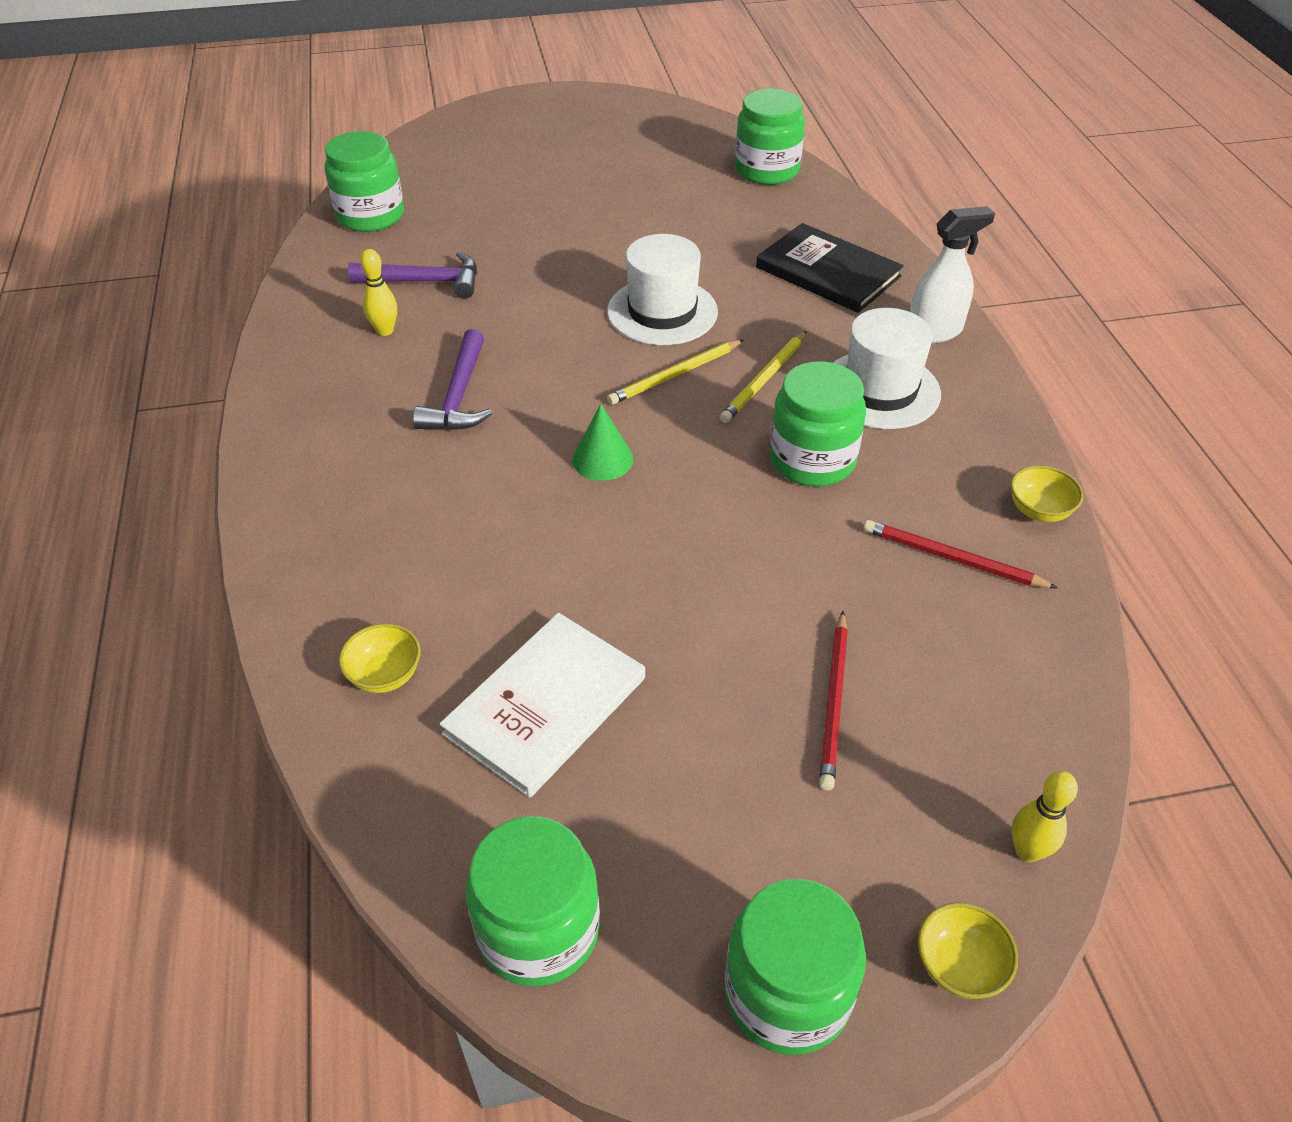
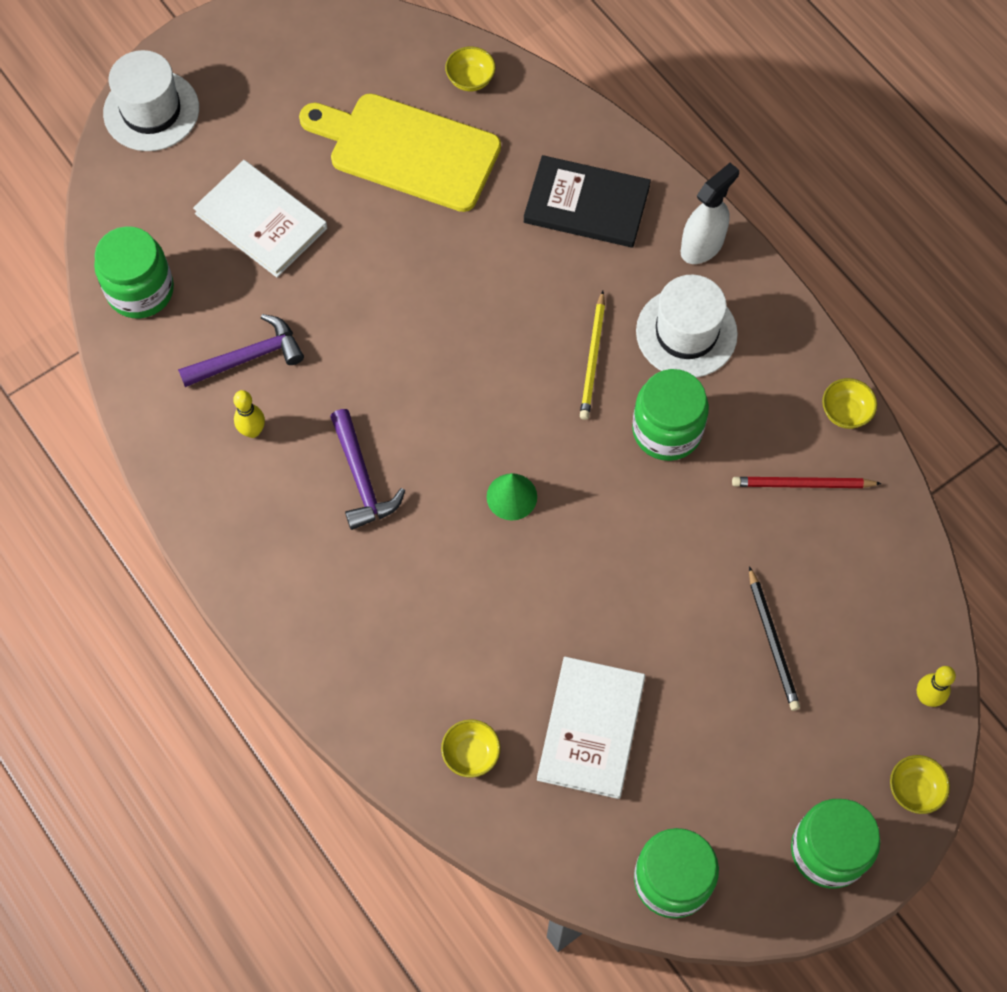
camera: 25 degrees left, 20 degrees up
white hat [607,234,718,345] -> white hat moved to [103,50,199,151]
yellow pencil [607,340,743,405] -> none
green jar [735,89,805,185] -> yellow bowl [445,46,496,91]
red pencil [819,611,848,790] -> black pencil [749,566,800,711]
none -> white book [193,160,327,277]
none -> yellow cutting board [299,93,501,212]

